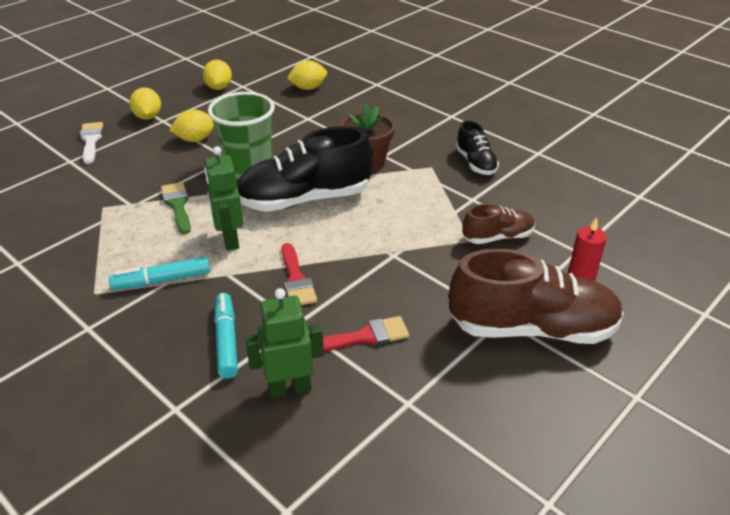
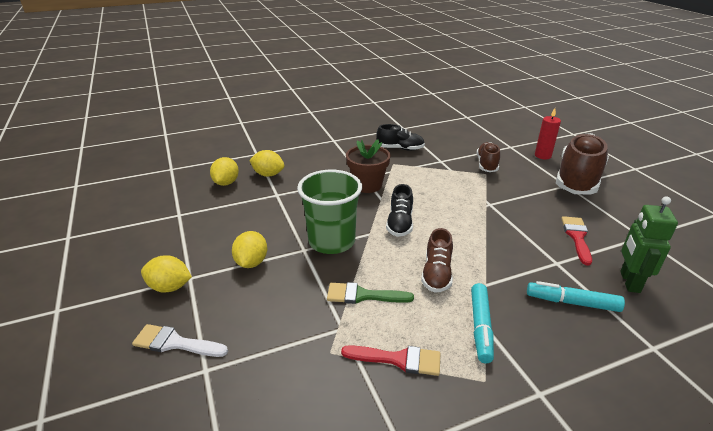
camera: 65 degrees left, 5 degrees down
yellow lemon [203,60,232,90] -> yellow lemon moved to [249,150,284,177]
green robot [204,146,243,251] -> brown shoe [421,228,453,293]
black shoe [237,126,373,212] -> black shoe [386,184,413,237], size x0.52
red brush [281,243,317,305] -> red brush moved to [341,345,440,376]

